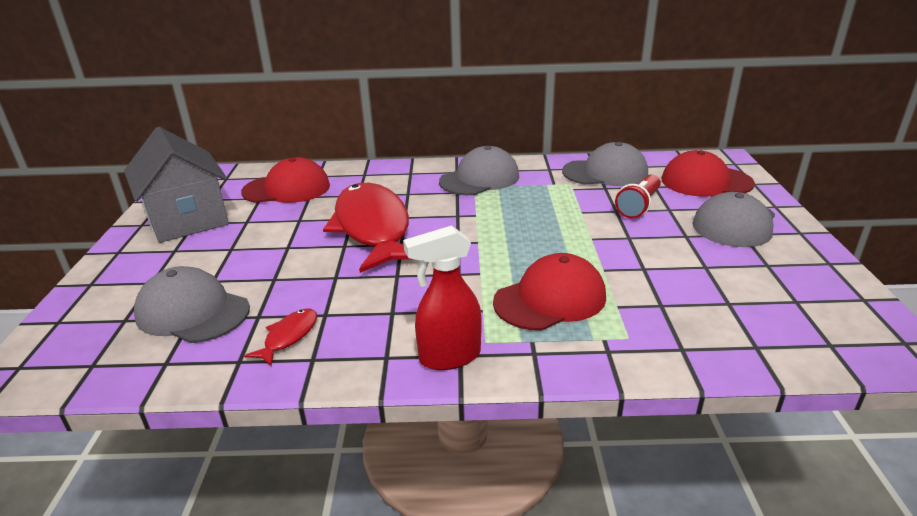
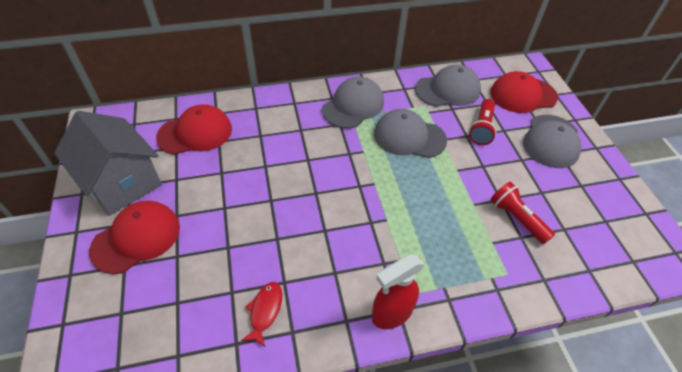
camera: 15 degrees left, 20 degrees up
grey cap [134,266,250,343] -> grey cap moved to [374,109,447,158]
red fish [323,183,410,273] -> none
red cap [493,253,606,331] -> red cap moved to [89,201,180,274]
none -> red flashlight [490,182,555,244]

